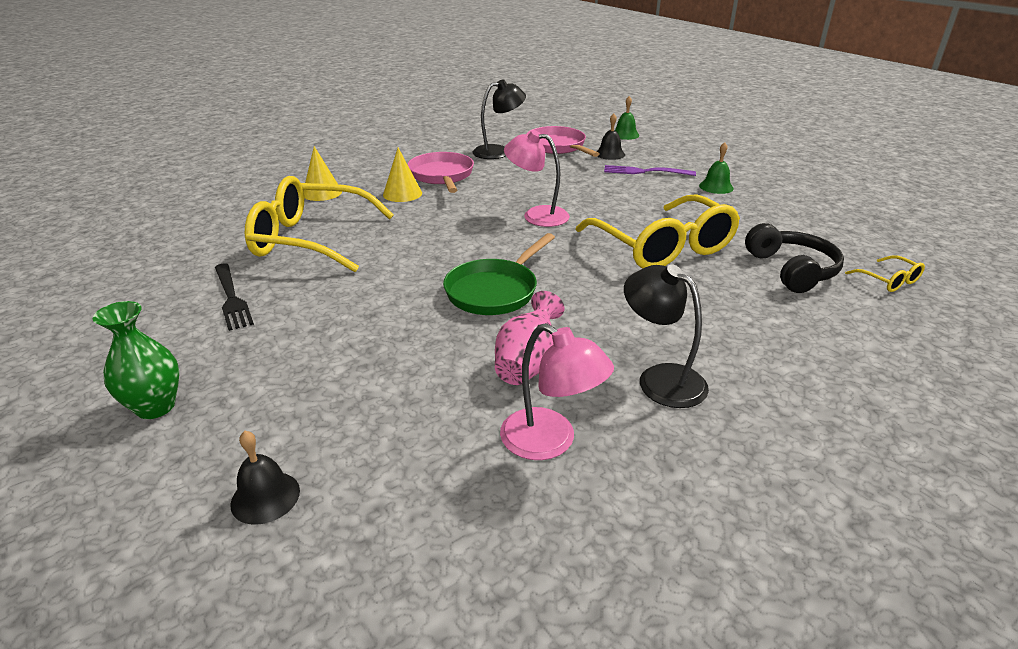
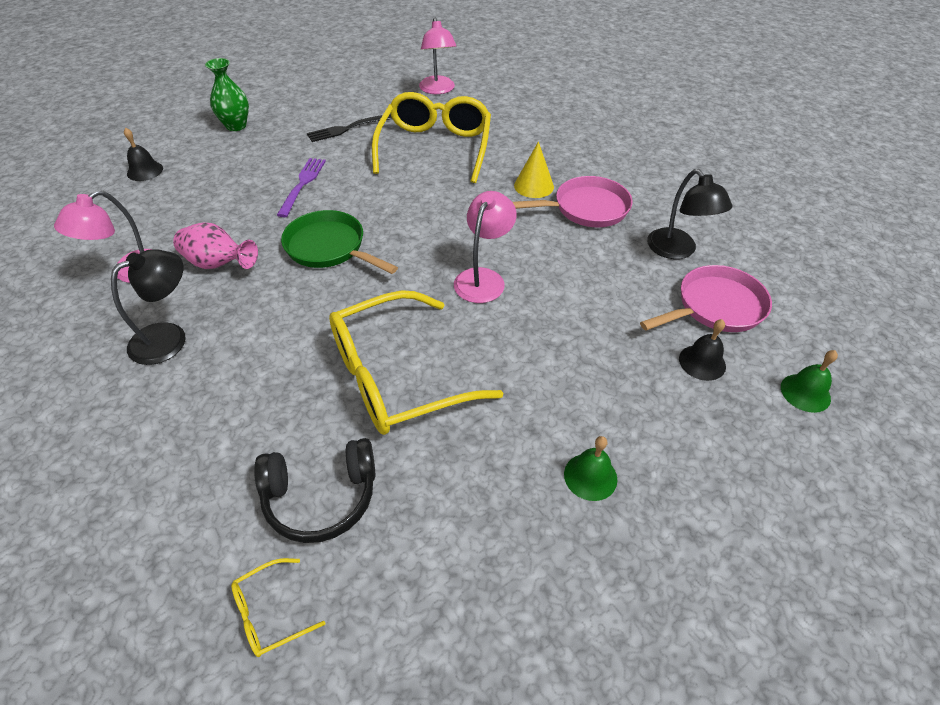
camera: 90 degrees right, 15 degrees up
yellow cone [304,146,342,201] -> none
purple fork [604,165,696,176] -> purple fork moved to [277,158,326,217]
none -> pink lamp [419,18,457,94]

